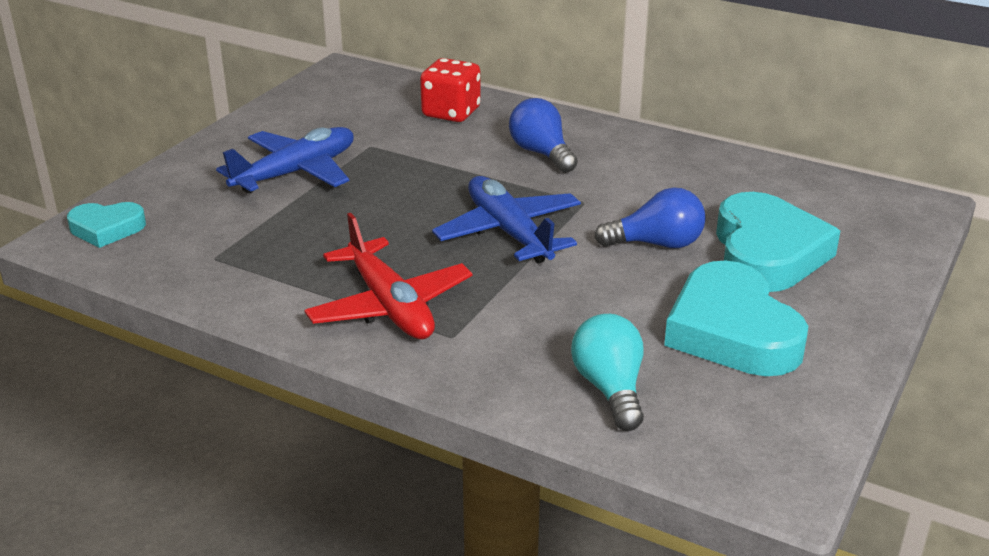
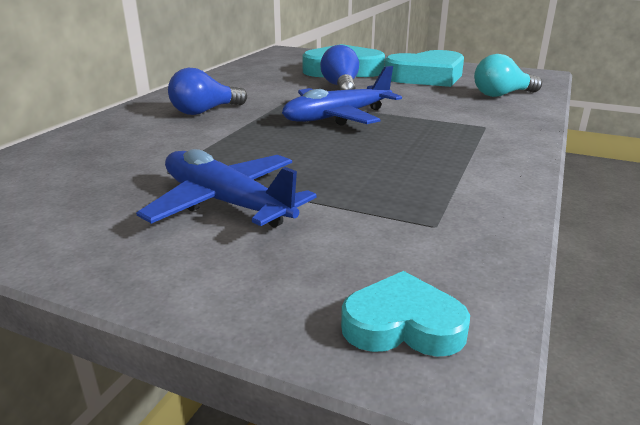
camera: 95 degrees left, 5 degrees down
turquoise heart [67,202,146,248] -> turquoise heart turned 75 degrees counterclockwise [341,271,470,357]
red plane [304,213,473,339] -> none
red dice [420,58,481,122] -> none

